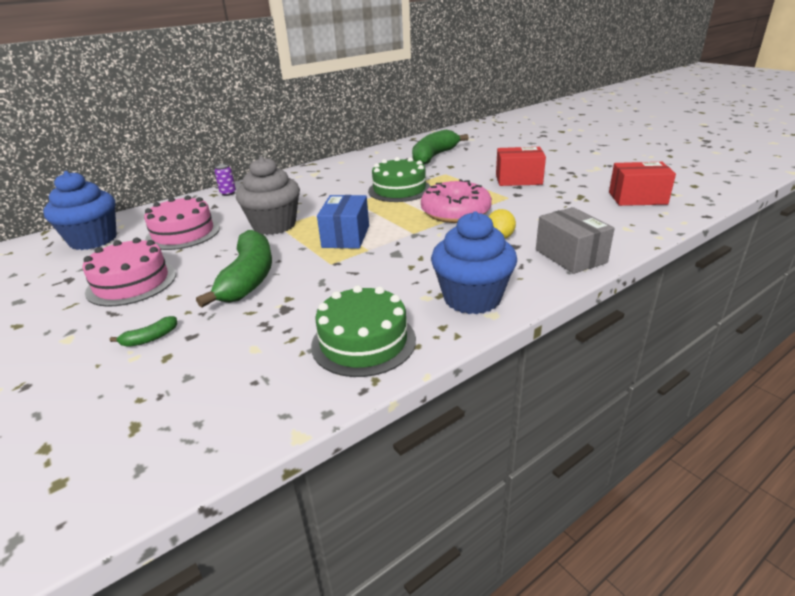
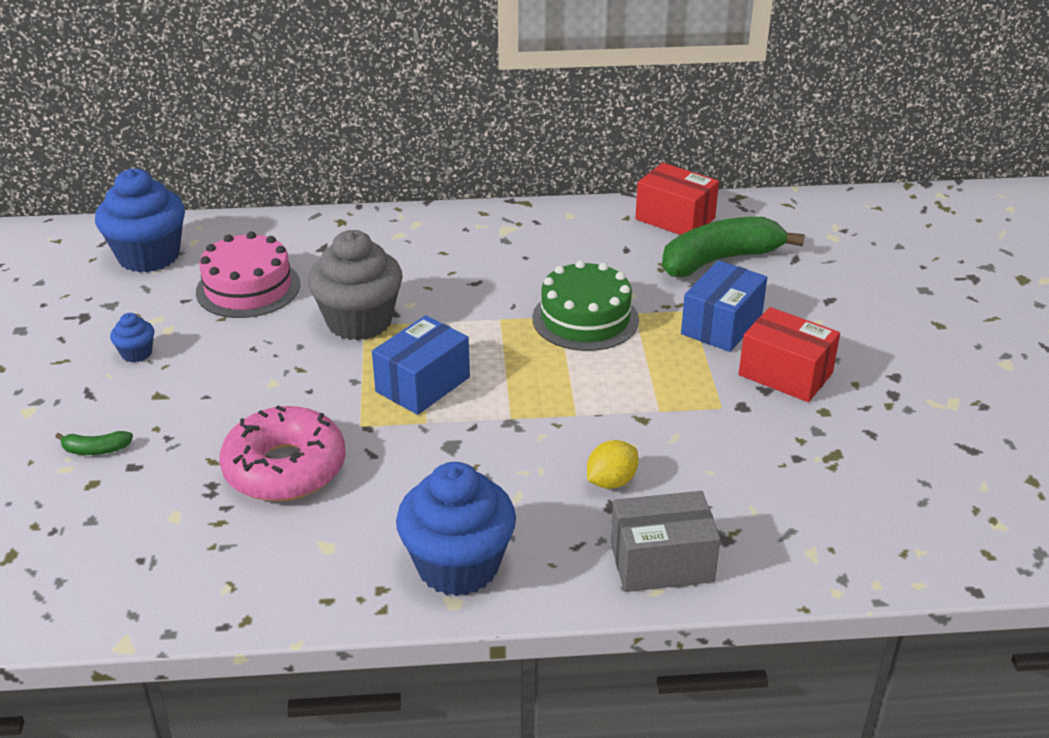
camera: 30 degrees right, 5 degrees up
pink cake [82,237,176,307] -> blue cupcake [110,313,154,362]
green banana [196,230,272,307] -> none
purple can [214,164,236,196] -> none
green cake [311,285,416,377] -> none
pink donut [421,179,492,223] -> pink donut moved to [219,405,346,501]
grey box [536,207,615,274] -> grey box turned 75 degrees clockwise [610,491,720,592]
red box [609,162,676,206] -> red box moved to [635,163,719,235]
none -> blue box [681,260,767,352]

